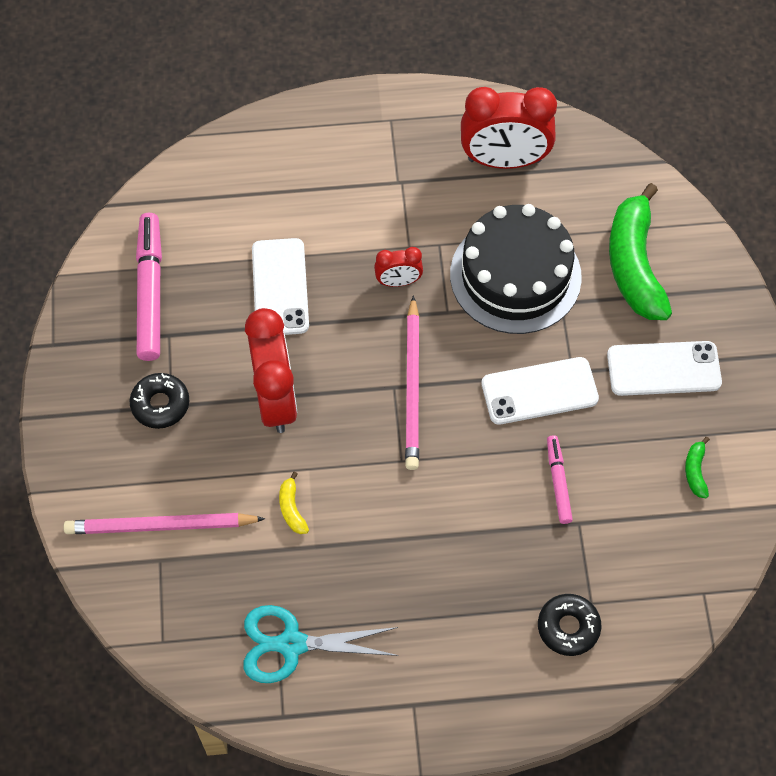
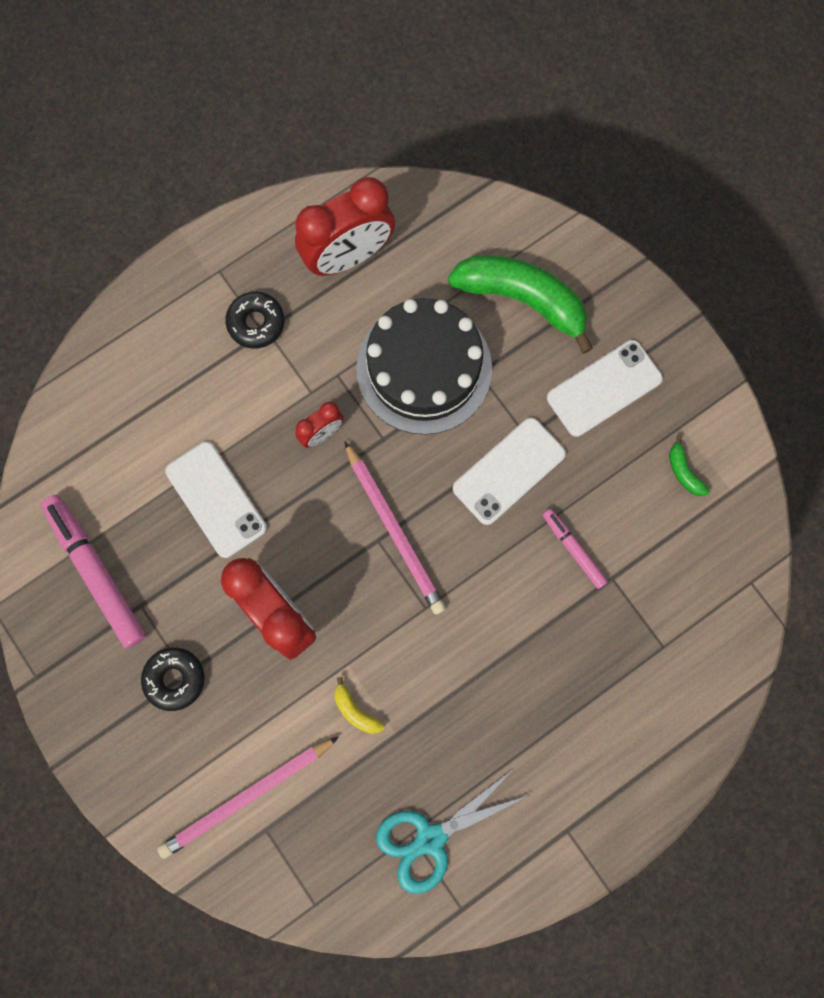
camera: 30 degrees left, 15 degrees up
black donut [538,594,601,656] -> black donut moved to [225,292,285,349]
green banana [609,183,672,320] -> green banana turned 150 degrees clockwise [448,255,593,354]

